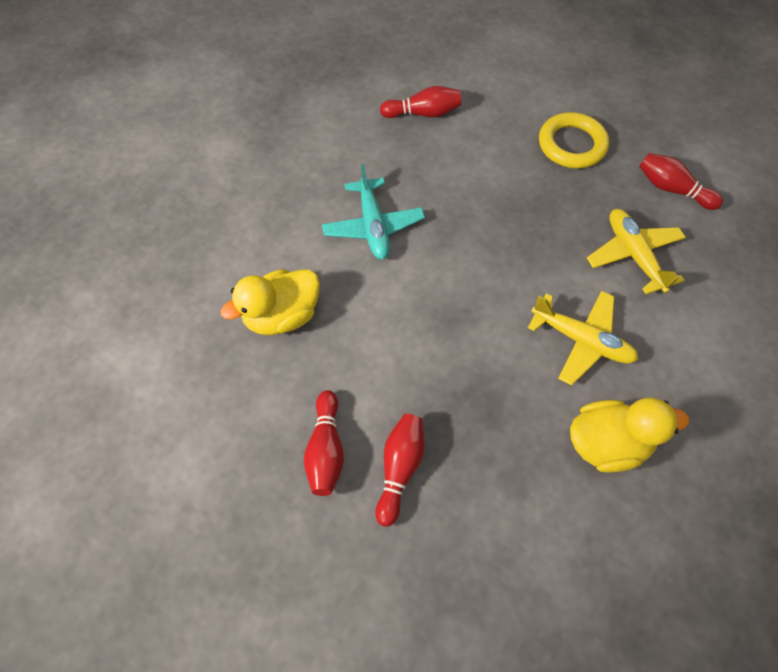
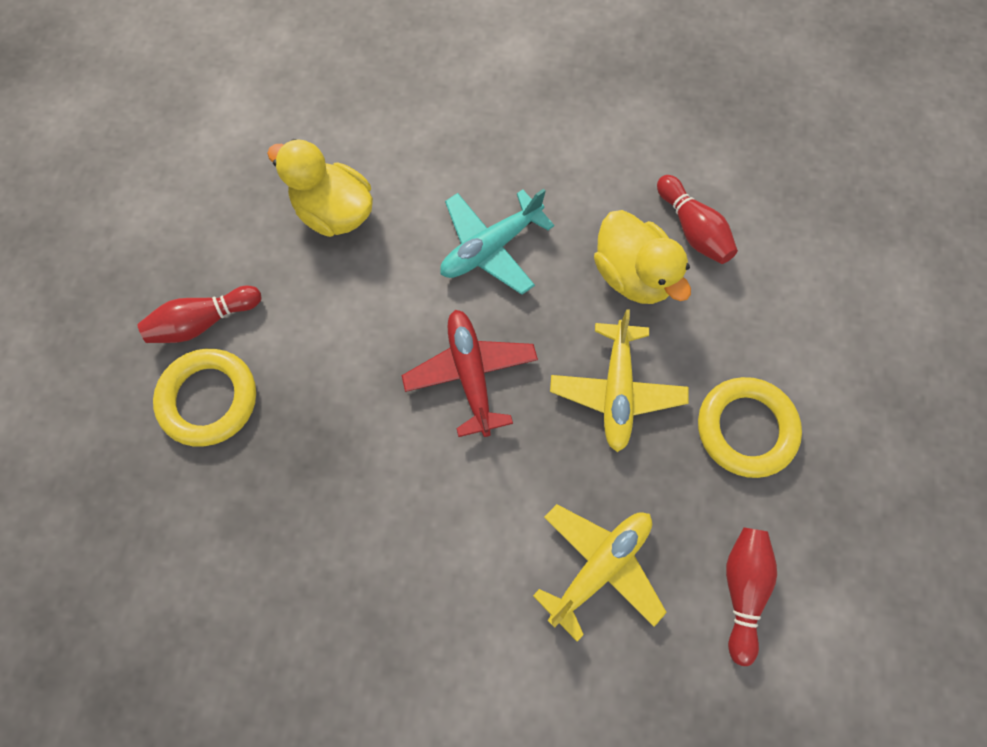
camera: 65 degrees right, 10 degrees up
red bowling pin [375,414,424,527] -> yellow ring [153,349,256,447]
yellow plane [528,291,638,386] -> yellow plane moved to [550,309,688,452]
yellow duck [570,398,689,473] -> yellow duck moved to [594,210,691,304]
none -> red plane [402,310,538,437]

